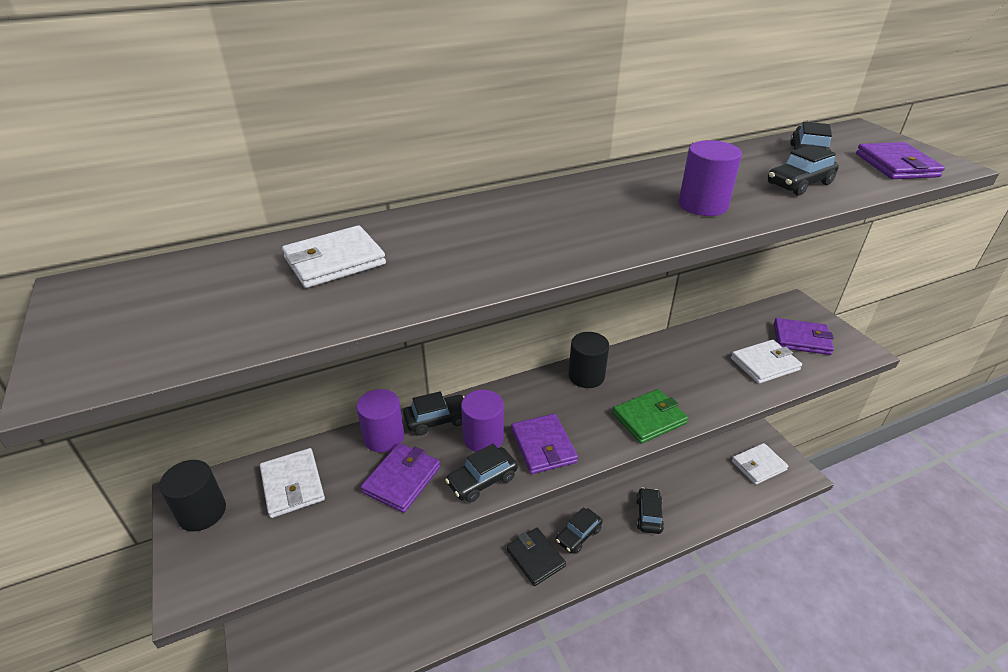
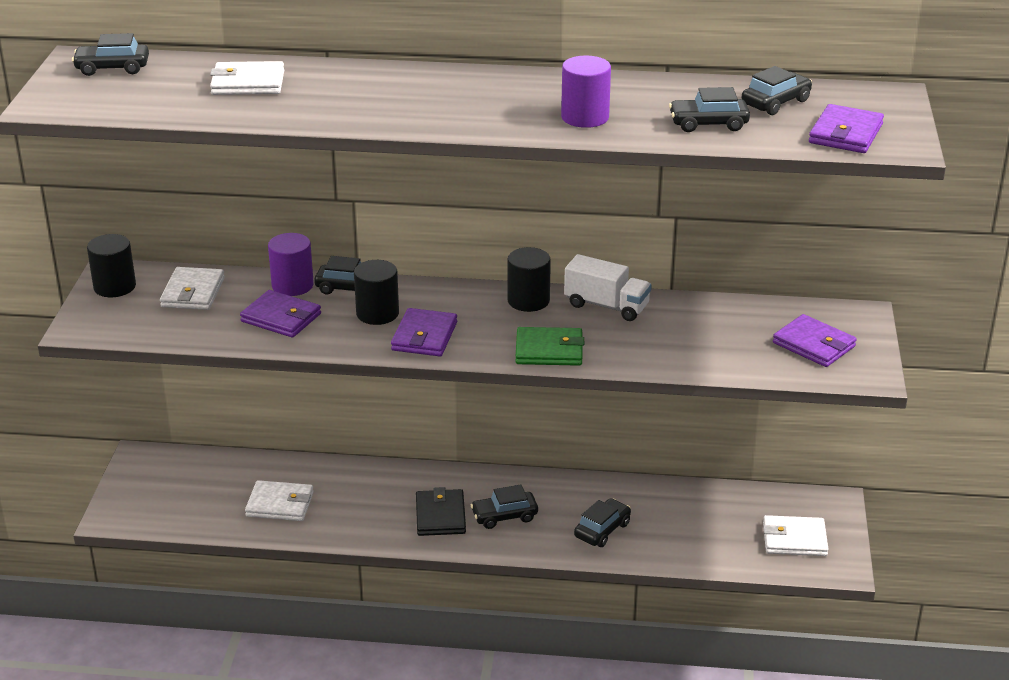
camera: 30 degrees right, 5 degrees down
purple wallet [361,443,440,513] -> purple wallet turned 60 degrees clockwise [240,290,321,338]
black car [445,444,518,503] -> black car moved to [72,33,149,76]
purple cylinder [461,390,504,452] -> black cylinder [354,260,399,325]
white wallet [731,340,802,384] -> white wallet moved to [245,480,314,521]
none -> white truck [564,254,652,321]

